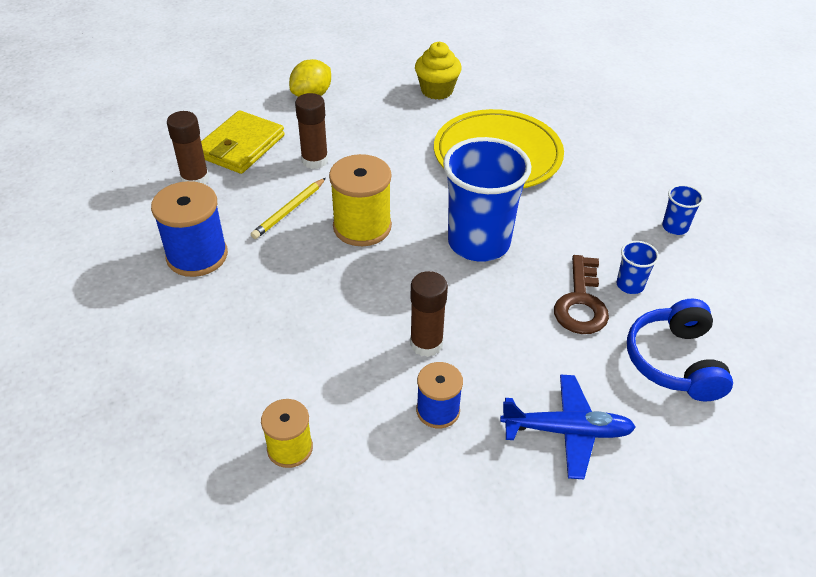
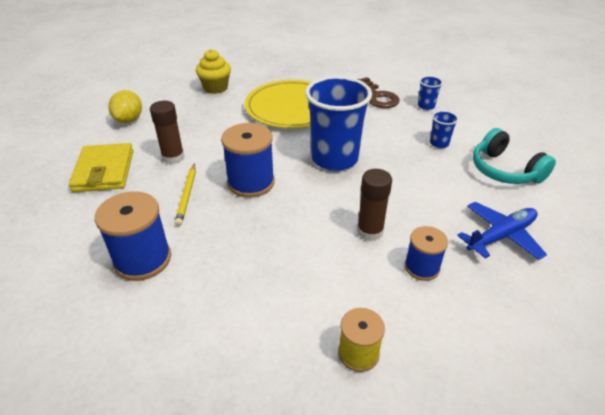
camera: 35 degrees left, 5 degrees down
brown glue stick [167,111,209,184] -> none
yellow spool [329,154,392,246] -> blue spool [221,123,275,198]
brown key [554,255,609,334] -> brown key moved to [358,77,399,108]
blue headphones [627,299,733,402] -> turquoise headphones [473,128,556,184]

